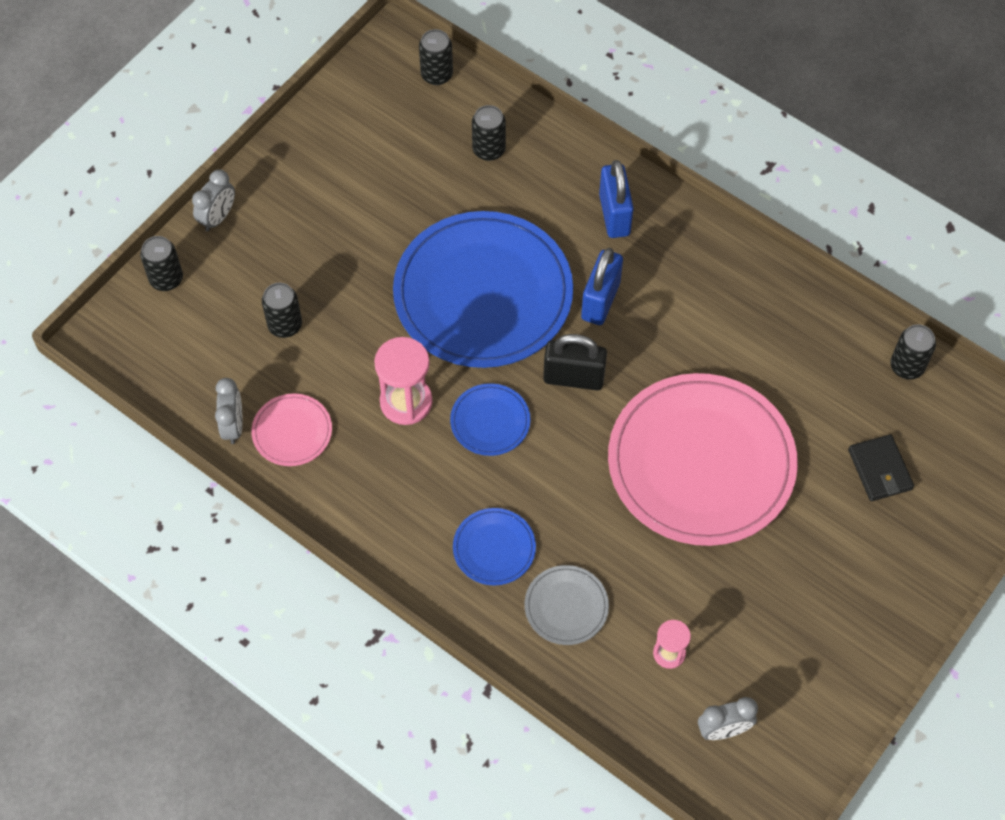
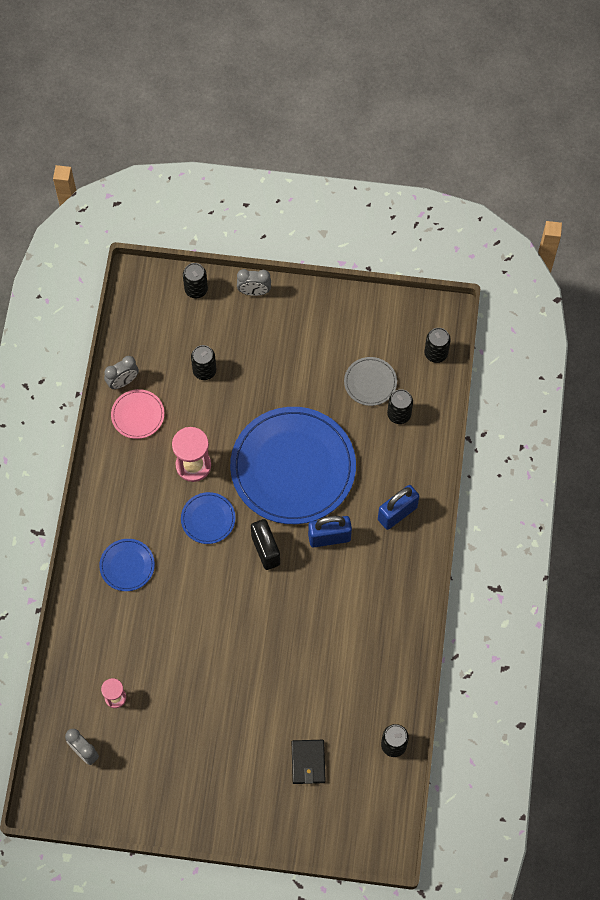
camera: 60 degrees right, 5 degrees up
grey plate [525,565,609,645] -> grey plate moved to [344,357,397,406]
pink plate [608,373,798,546] -> none
black wallet [848,434,914,501] -> black wallet turned 45 degrees counterclockwise [292,740,326,784]

